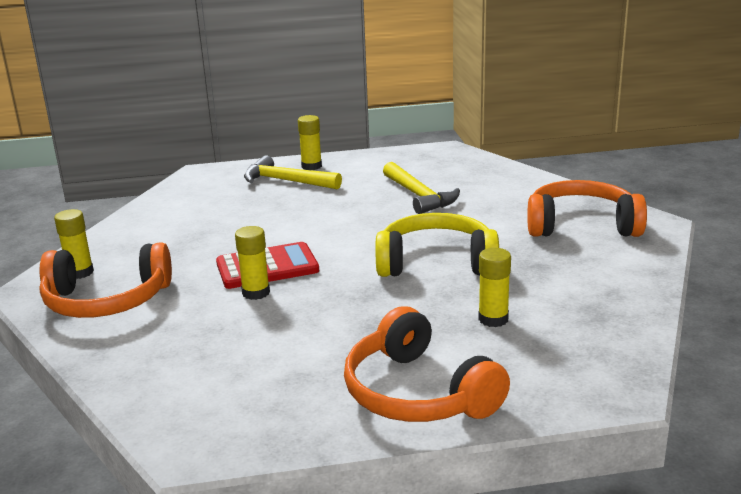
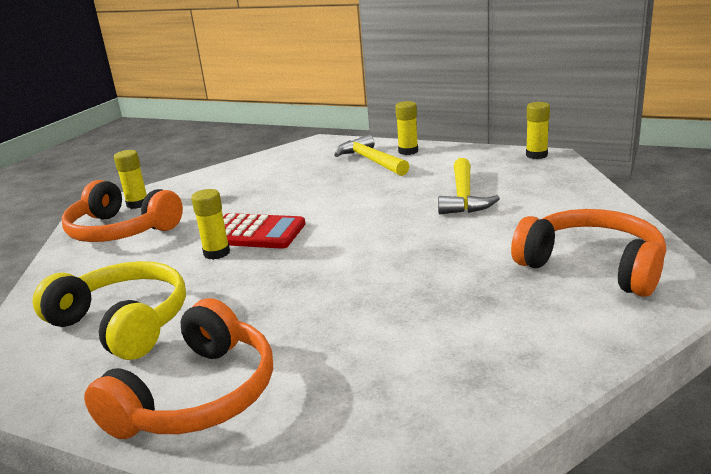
camera: 35 degrees right, 0 degrees up
orange headphones [344,306,510,422] -> orange headphones turned 150 degrees counterclockwise [84,298,273,439]
yellow headphones [376,213,499,277] -> yellow headphones moved to [33,261,186,360]
yellow glue stick [478,248,511,327] -> yellow glue stick moved to [526,102,550,159]

